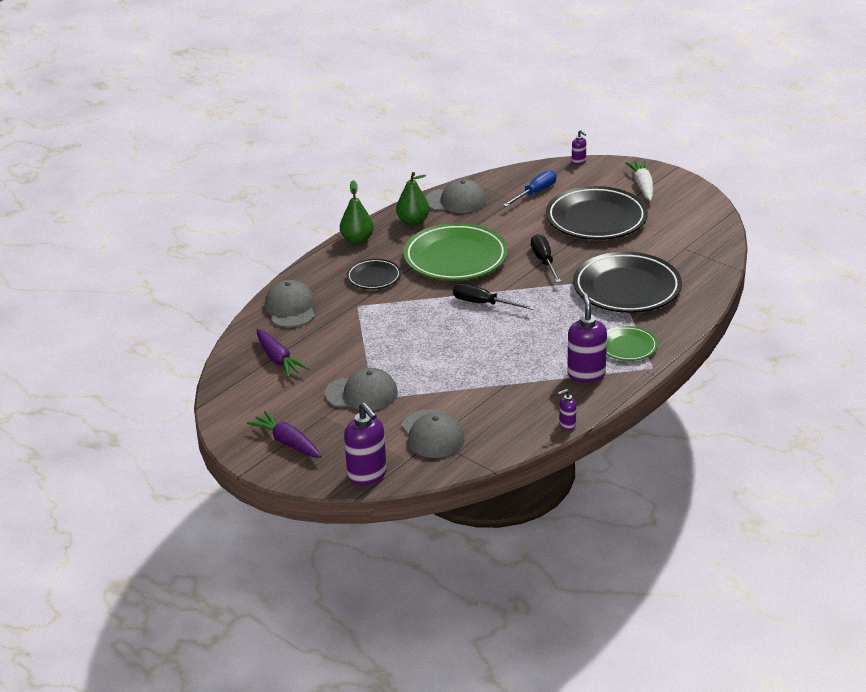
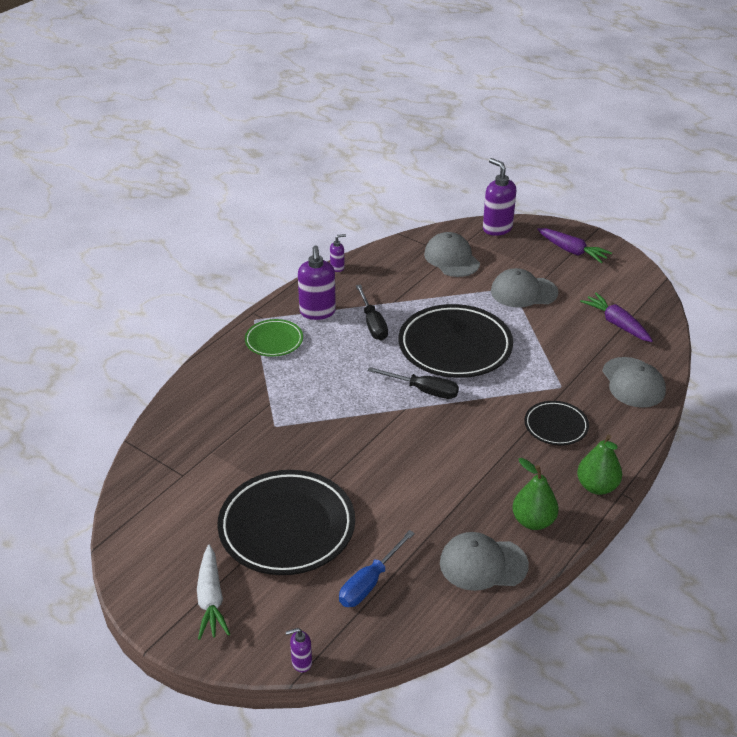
camera: 175 degrees right, 5 degrees up
green plate [403,223,508,281] -> none
black screwdriver [531,234,561,283] -> black screwdriver moved to [356,284,388,340]
purple soap dispenser [572,130,586,165] -> purple soap dispenser turned 60 degrees counterclockwise [286,628,312,672]
black plate [573,252,682,313] -> black plate moved to [399,304,513,378]

